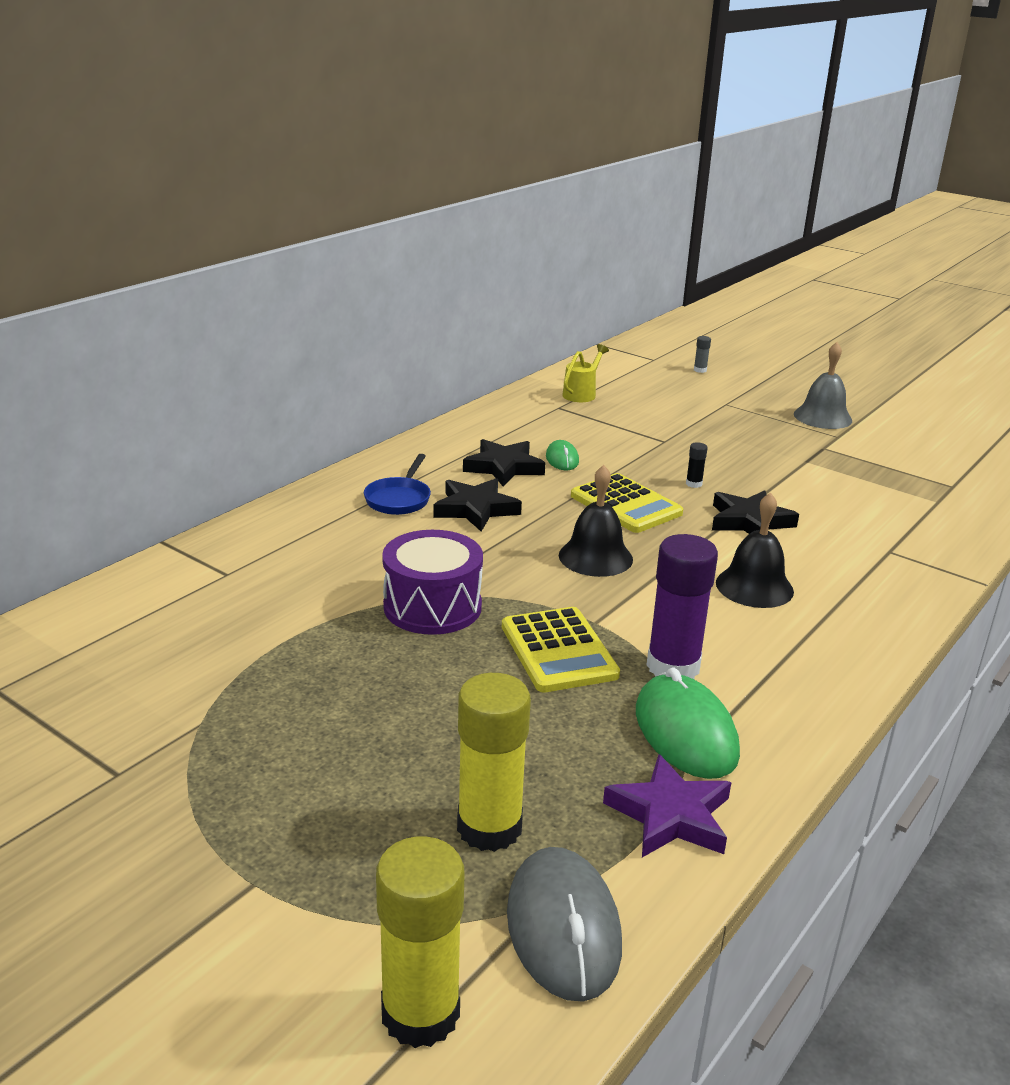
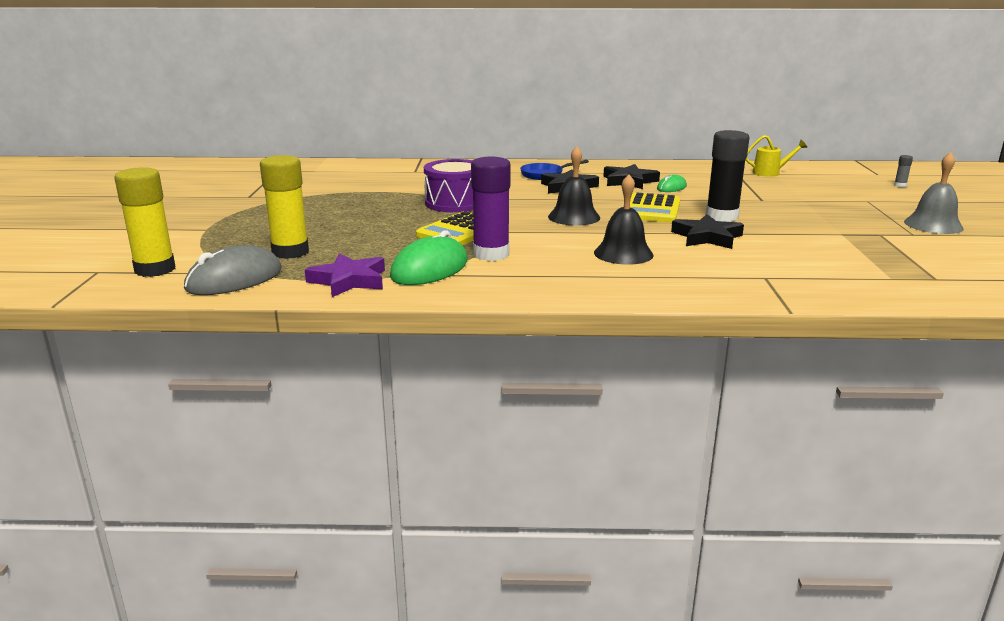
camera: 55 degrees right, 5 degrees down
black glue stick [686,442,707,488] -> black glue stick [706,130,749,222], size x2.47

